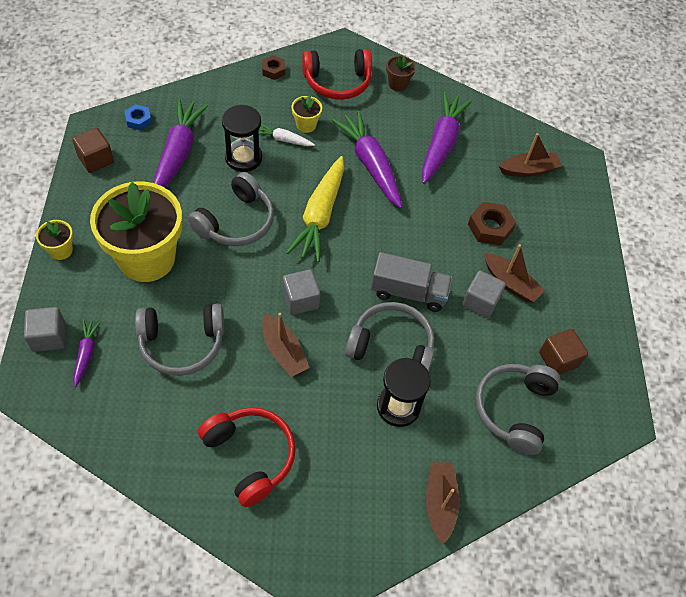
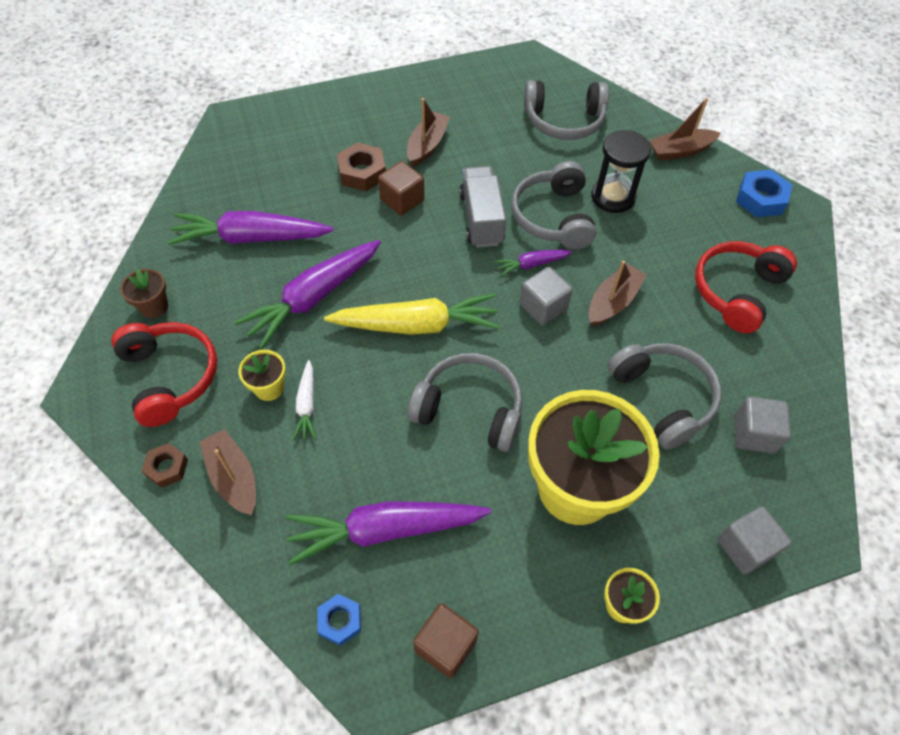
camera: 105 degrees left, 0 degrees up
purple carrot [73,320,101,387] -> purple carrot moved to [494,250,573,276]
black hourglass [222,105,262,172] -> none
grey cube [462,271,506,318] -> grey cube moved to [734,397,791,454]
brown boat [499,133,562,177] -> brown boat moved to [199,429,256,515]
brown cube [539,329,588,375] -> brown cube moved to [378,161,424,216]
none -> blue nut [736,170,792,217]

